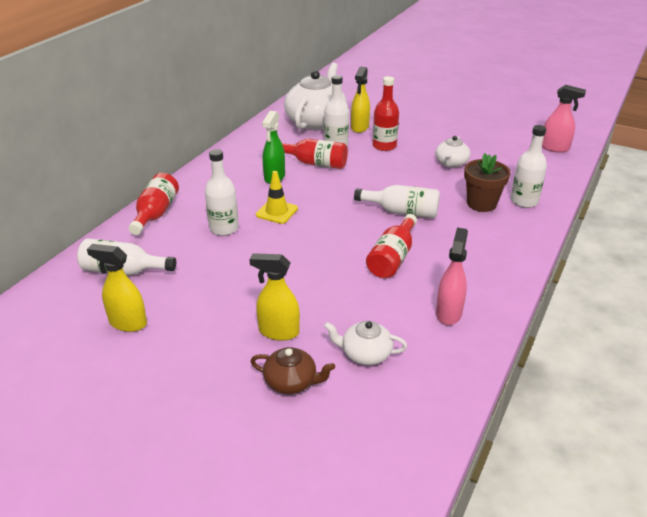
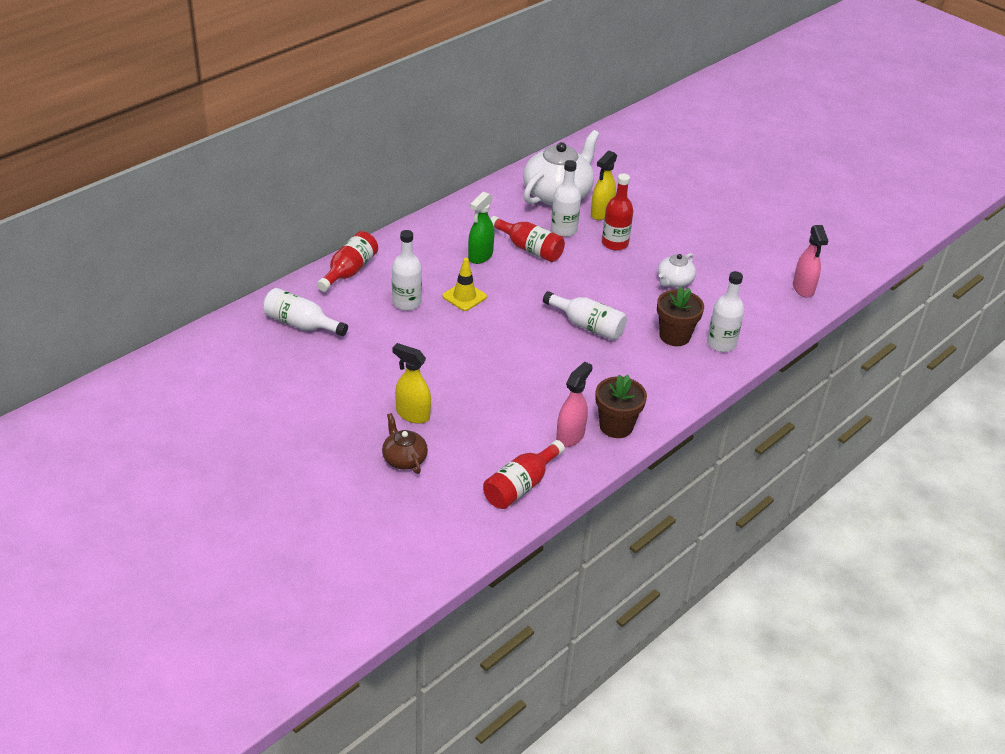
camera: 15 degrees right, 5 degrees up
yellow spray bottle [87,244,147,332] -> none
brown teapot [250,347,335,394] -> brown teapot turned 150 degrees counterclockwise [382,413,428,474]
white teapot [324,321,407,365] -> none
red bottle [366,214,417,278] -> red bottle moved to [483,440,565,509]
pink spray bottle [542,85,586,153] -> pink spray bottle turned 45 degrees clockwise [793,225,828,298]
none -> brown flower pot [595,375,647,438]

